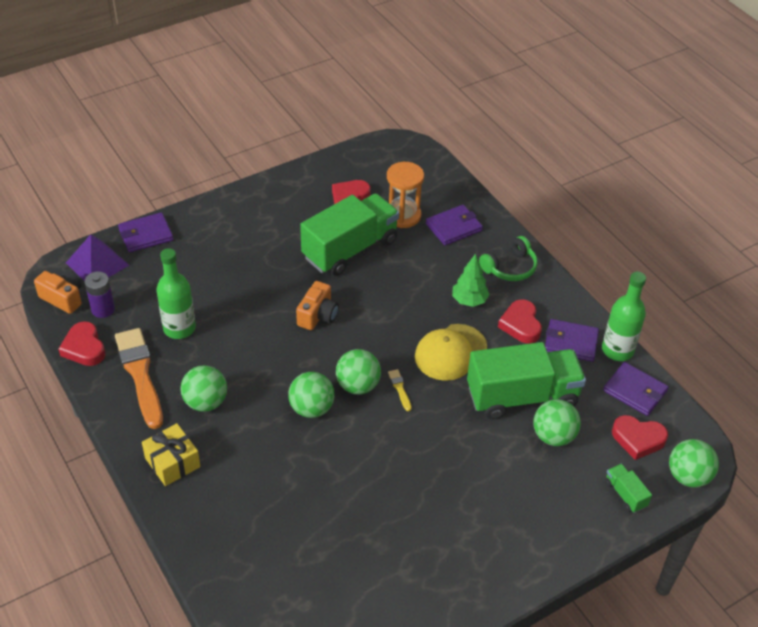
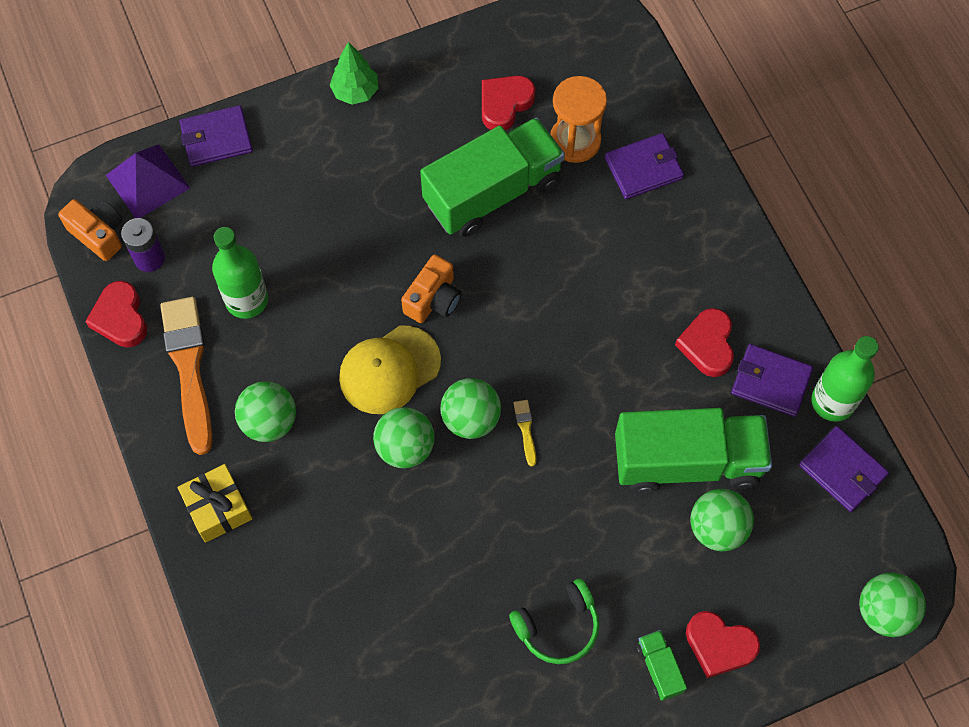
camera: 10 degrees right, 20 degrees up
yellow cap [415,324,487,381] -> yellow cap moved to [339,326,441,414]
green tree [452,254,490,307] -> green tree moved to [330,42,378,105]
green headphones [479,236,538,281] -> green headphones moved to [509,578,599,664]
green truck [605,464,652,513] -> green truck moved to [637,630,687,701]
red heart [612,415,668,460] -> red heart moved to [686,611,760,678]

